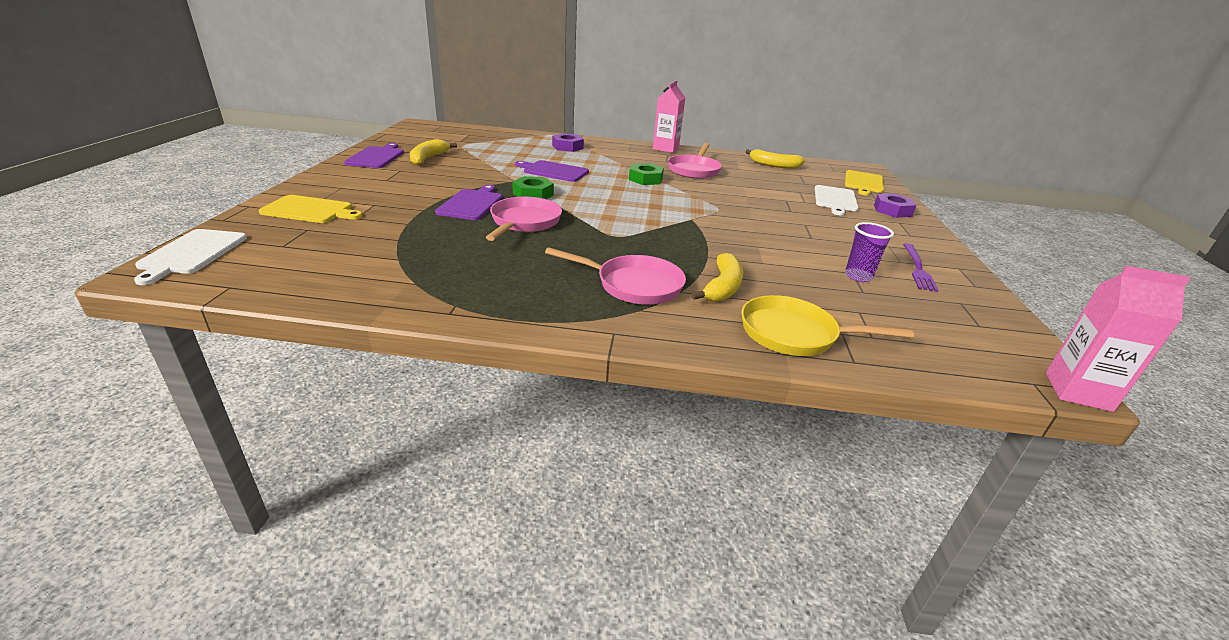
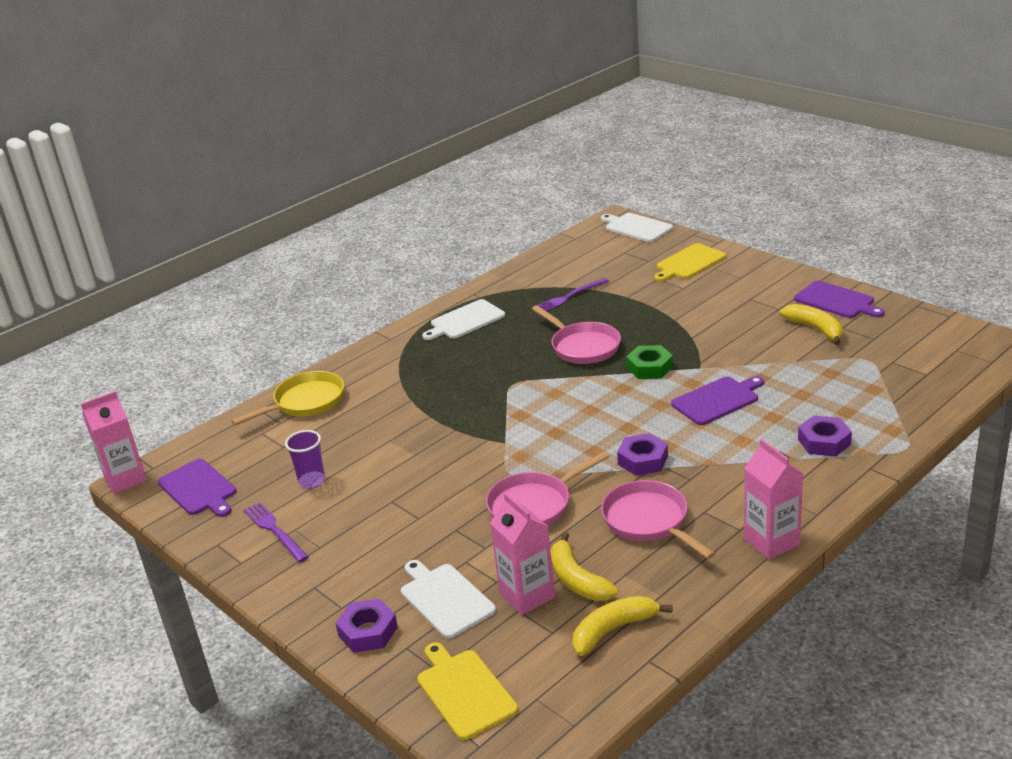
camera: 135 degrees right, 0 degrees up
purple cutting board [435,185,502,220] -> purple cutting board moved to [157,459,236,517]
pink pan [545,247,686,305] -> pink pan moved to [486,451,609,526]
green nut [629,163,664,185] -> purple nut [617,433,668,476]
yellow banana [691,253,743,302] -> yellow banana moved to [550,532,618,601]
none -> white cutting board [422,299,505,340]
none -> pink carton [490,493,555,615]
none -> purple fork [532,278,609,311]

